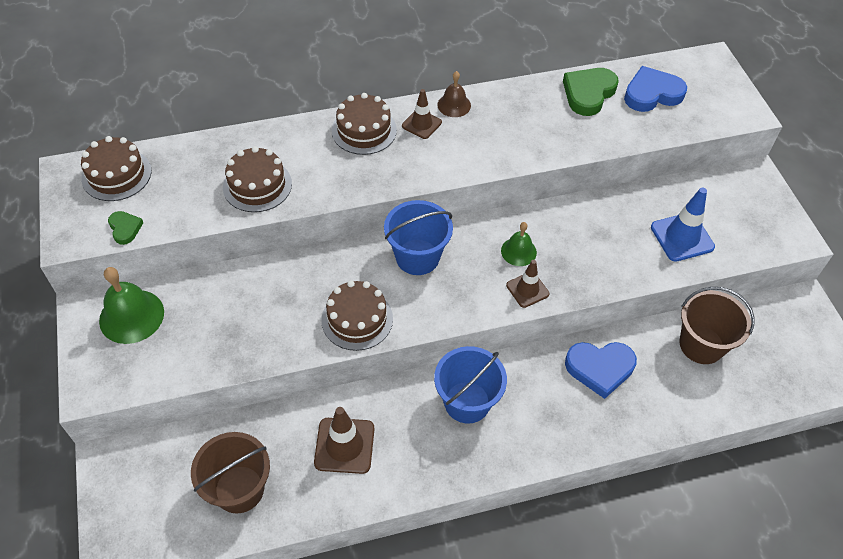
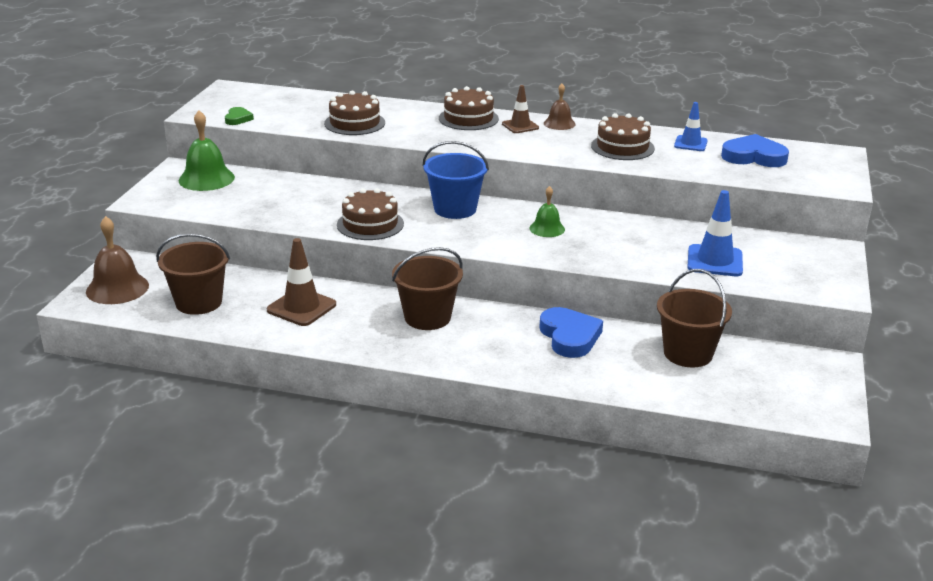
camera: 30 degrees right, 25 degrees down
brown cake [81,136,151,201] -> brown cake moved to [591,113,655,160]
blue bucket [434,346,507,424] -> brown bucket [392,247,463,330]
brown traffic cone [506,260,549,308] -> none
green heart [563,68,619,116] -> blue traffic cone [674,102,708,151]
blue heart [565,342,637,399] -> blue heart turned 135 degrees counterclockwise [540,307,603,358]
none -> brown bell [86,216,149,304]

